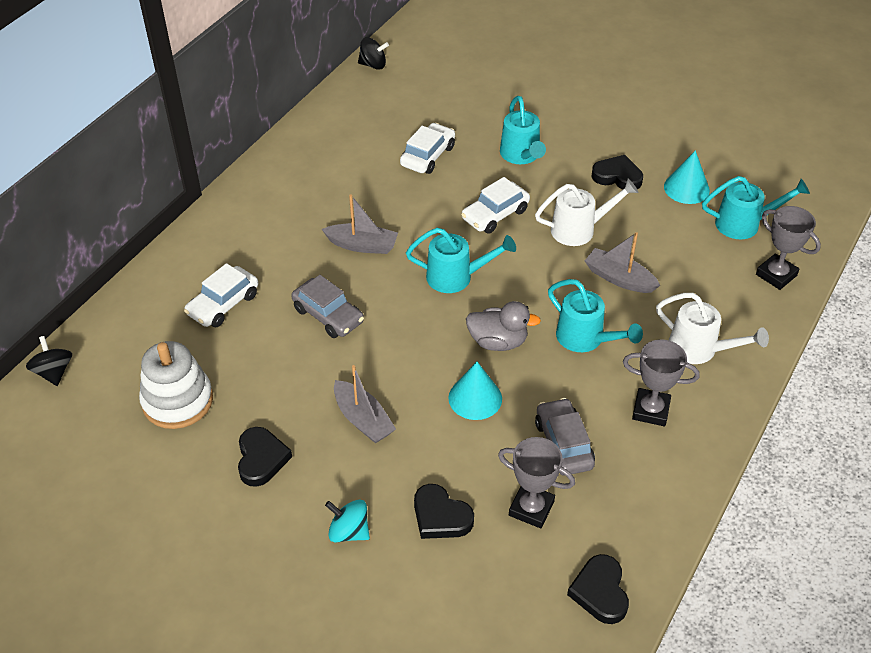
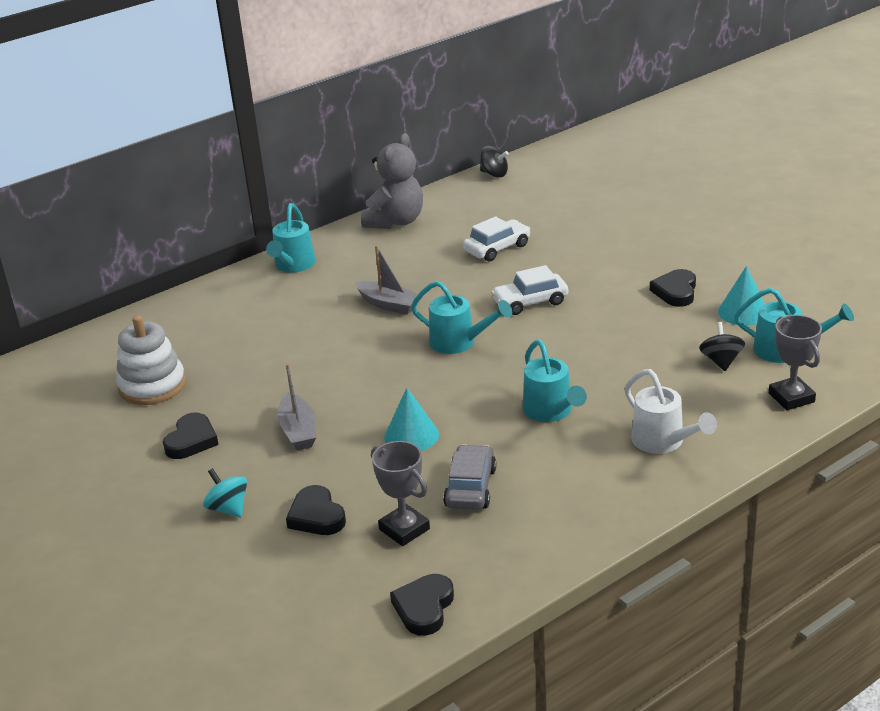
camera: 25 degrees right, 15 degrees down
black spinning top [26,336,72,386] -> black spinning top moved to [699,322,745,371]
white car [184,263,258,327] -> none
grey car [291,275,364,338] -> none
grey duck [466,301,541,351] -> none
turquoise watering can [500,96,546,164] -> turquoise watering can moved to [266,203,316,273]
white watering can [535,179,638,246] -> none
grey boat [585,232,660,293] -> none
black heart [591,155,643,190] -> black heart turned 120 degrees counterclockwise [650,269,696,307]
grey trophy [623,339,700,426] -> none
none -> grey teddy bear [361,133,423,229]

